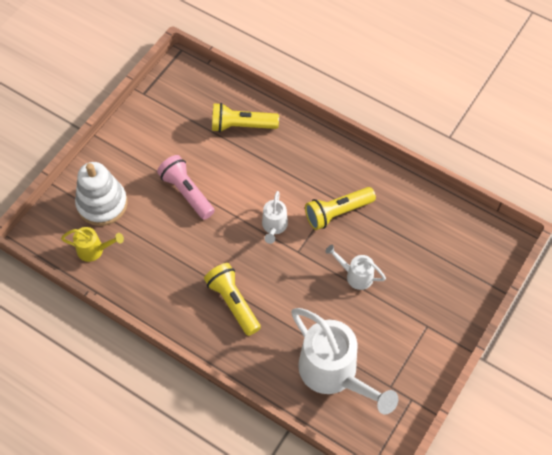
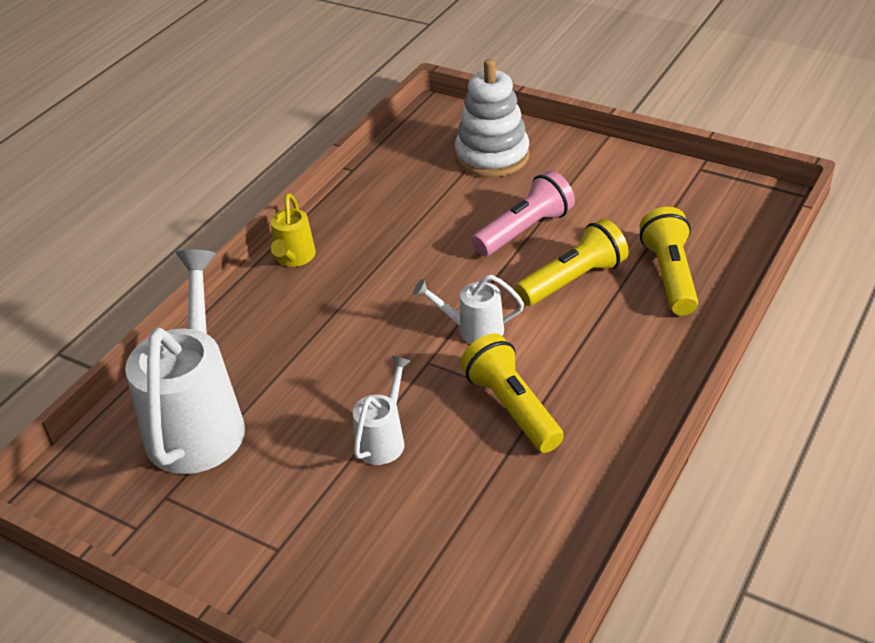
camera: 90 degrees right, 20 degrees down
yellow watering can [61,227,124,262] -> yellow watering can moved to [271,193,316,267]
yellow flashlight [204,263,261,336] -> yellow flashlight moved to [515,219,629,306]
white watering can [291,308,398,415] -> white watering can turned 135 degrees clockwise [125,250,245,474]

